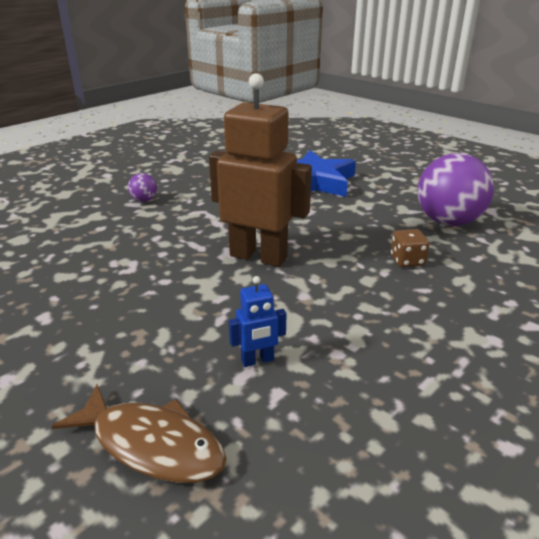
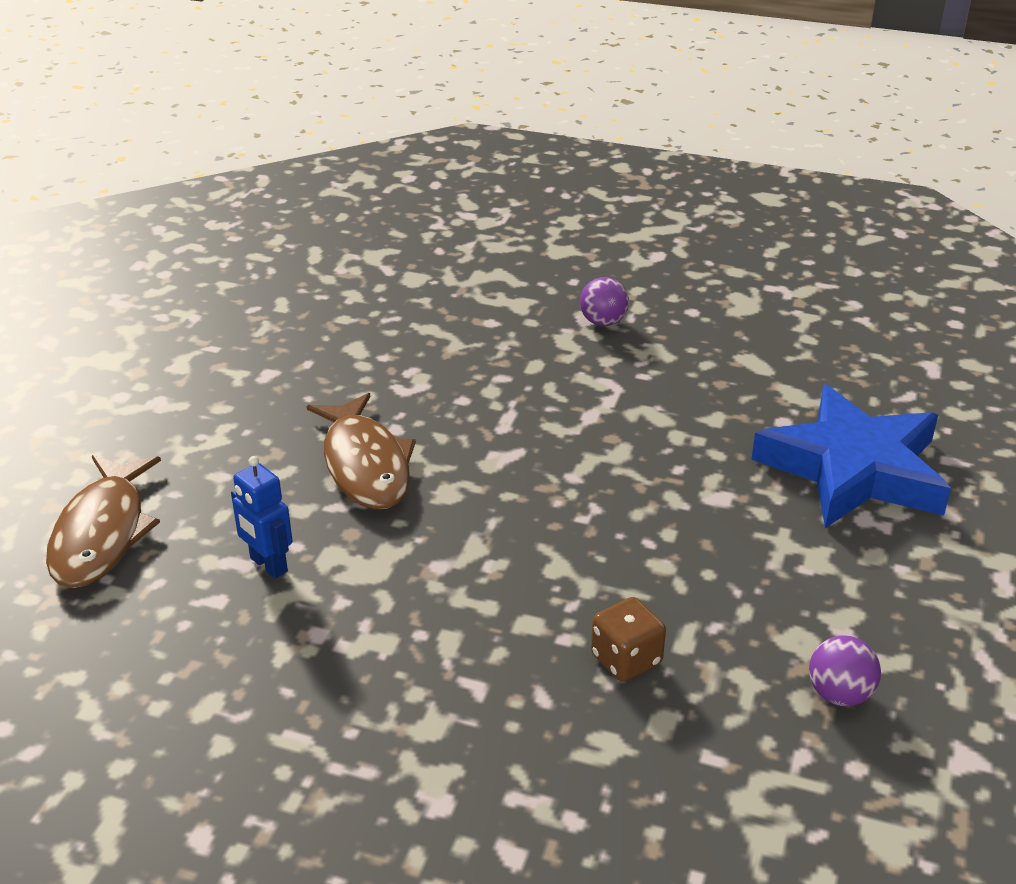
camera: 65 degrees right, 5 degrees up
brown robot [209,73,312,267] -> none
purple ball [418,153,494,226] -> purple ball [809,636,881,706], size x0.44
none -> brown fish [307,393,416,509]

